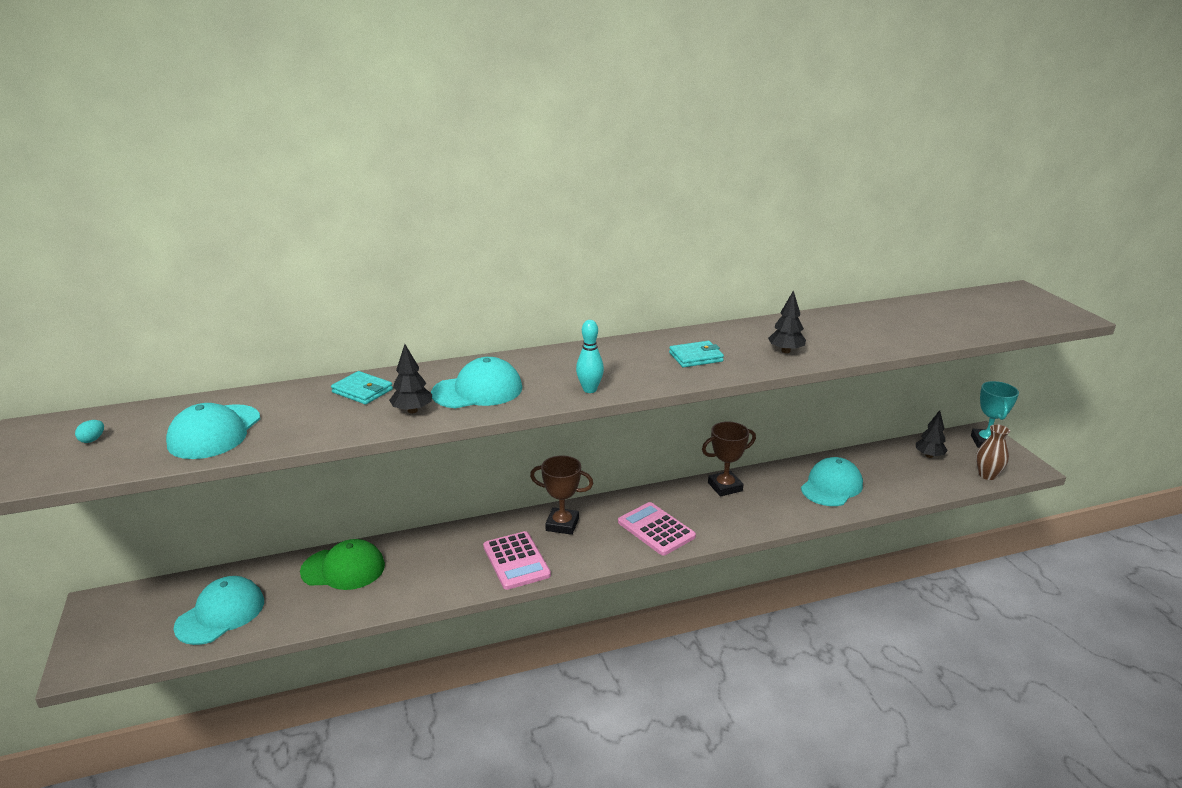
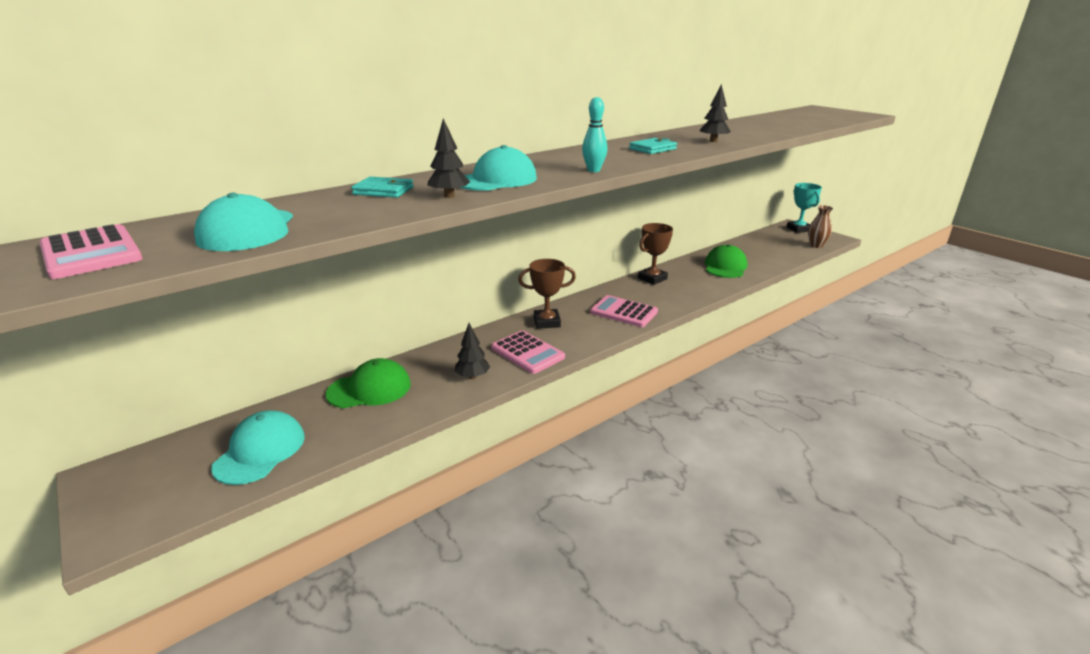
camera: 20 degrees left, 0 degrees up
turquoise egg [75,420,104,443] -> pink calculator [40,224,143,279]
turquoise cap [801,457,863,506] -> green cap [705,244,747,278]
black tree [916,410,948,458] -> black tree moved to [455,323,490,379]

